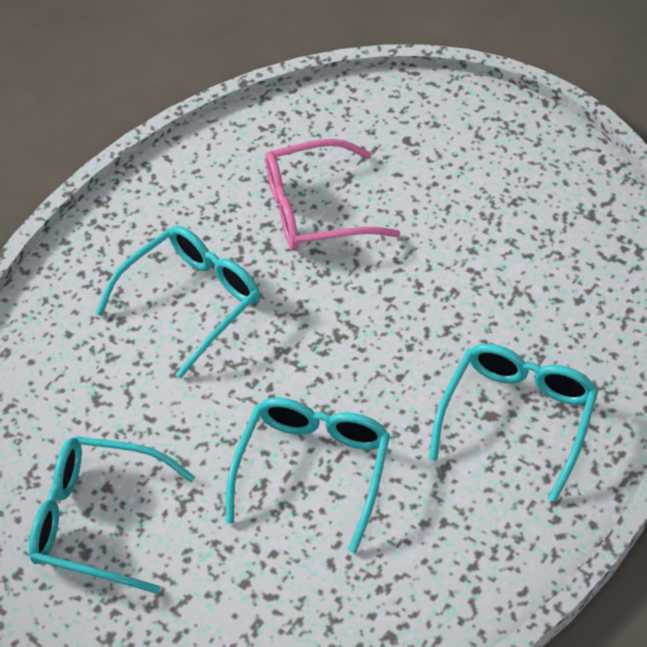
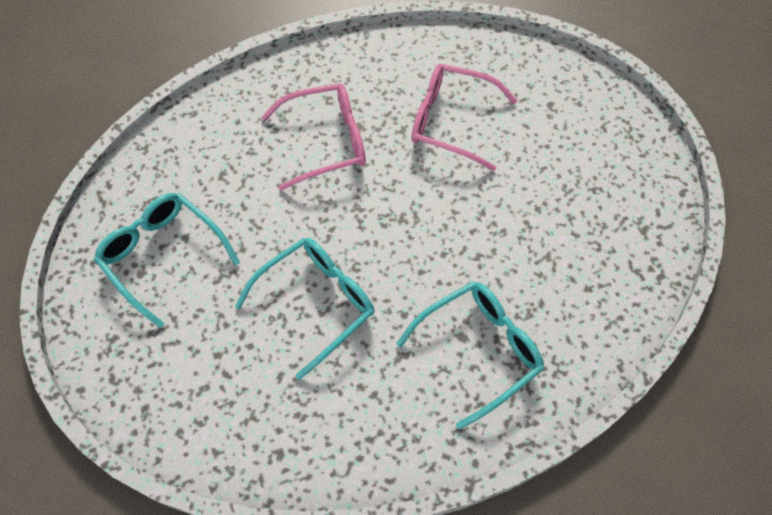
camera: 30 degrees right, 10 degrees up
turquoise glasses [95,226,260,378] -> pink glasses [261,84,366,191]

